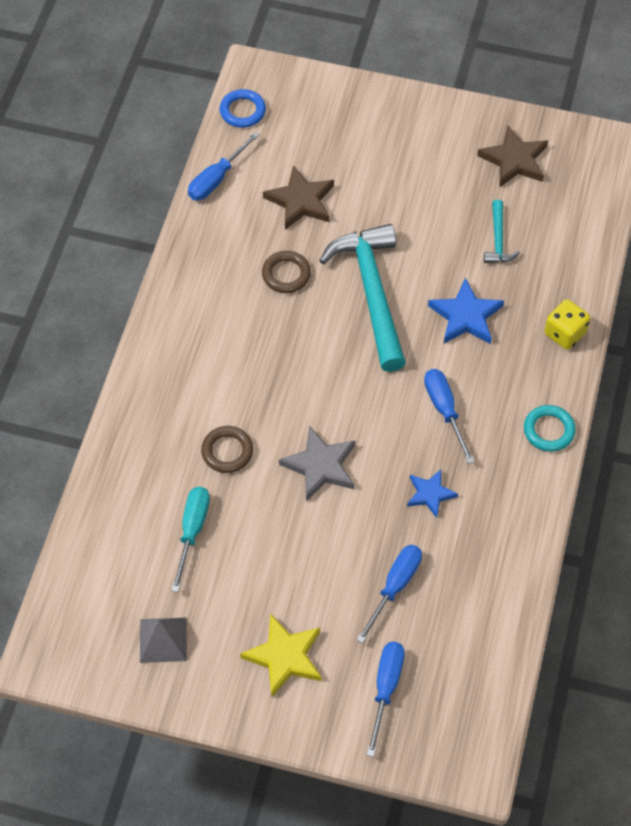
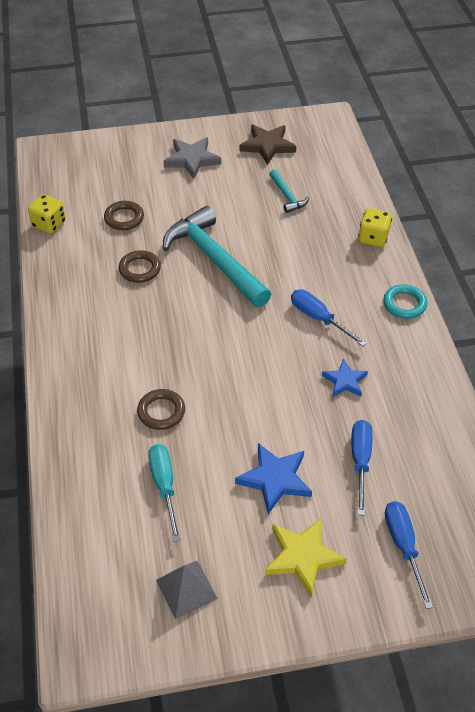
camera: 25 degrees left, 10 degrees down
blue screwdriver [188,132,260,201] -> yellow dice [28,194,66,234]
blue ring [220,89,266,128] -> none
brown star [263,165,334,230] -> brown ring [104,201,144,230]
grey star [279,426,355,501] -> grey star moved to [163,137,221,179]
blue star [428,278,504,344] -> blue star moved to [235,443,312,514]

